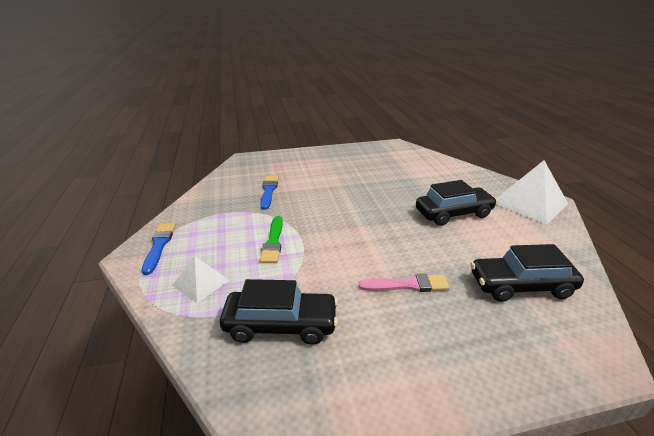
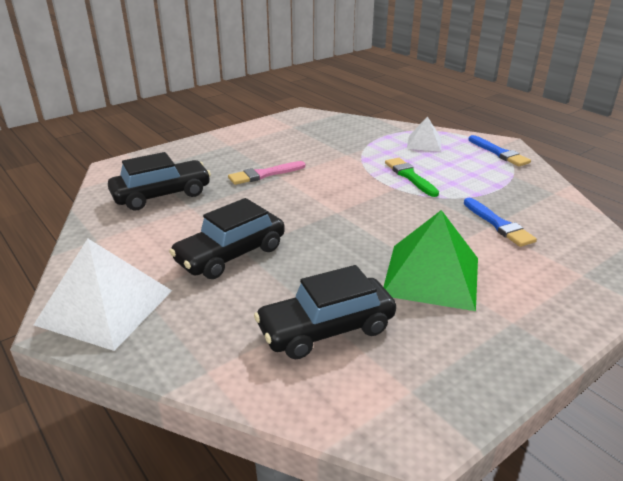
camera: 155 degrees right, 0 degrees up
black car [220,279,338,345] -> black car moved to [254,265,396,359]
none -> green pyramid [383,210,478,311]

